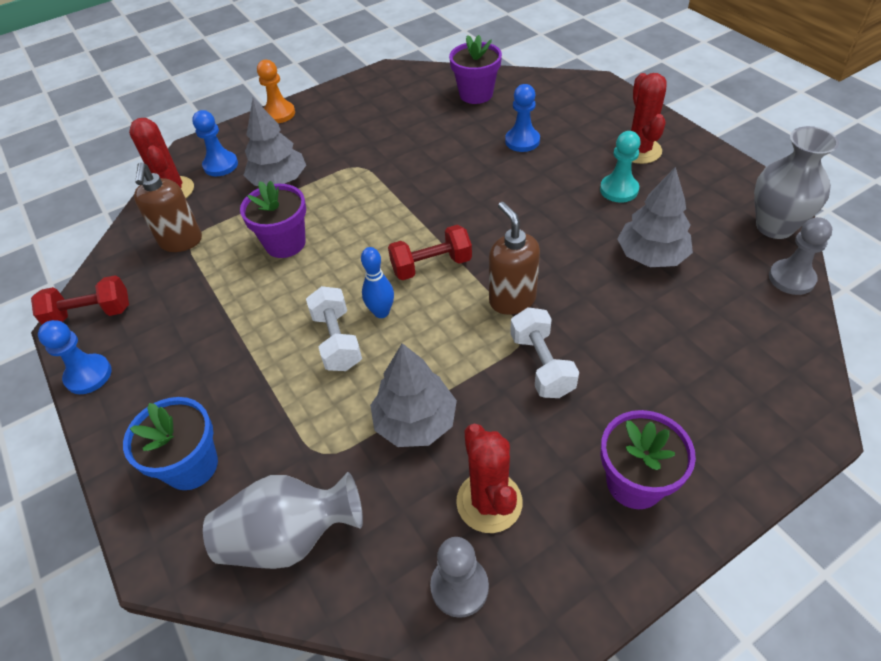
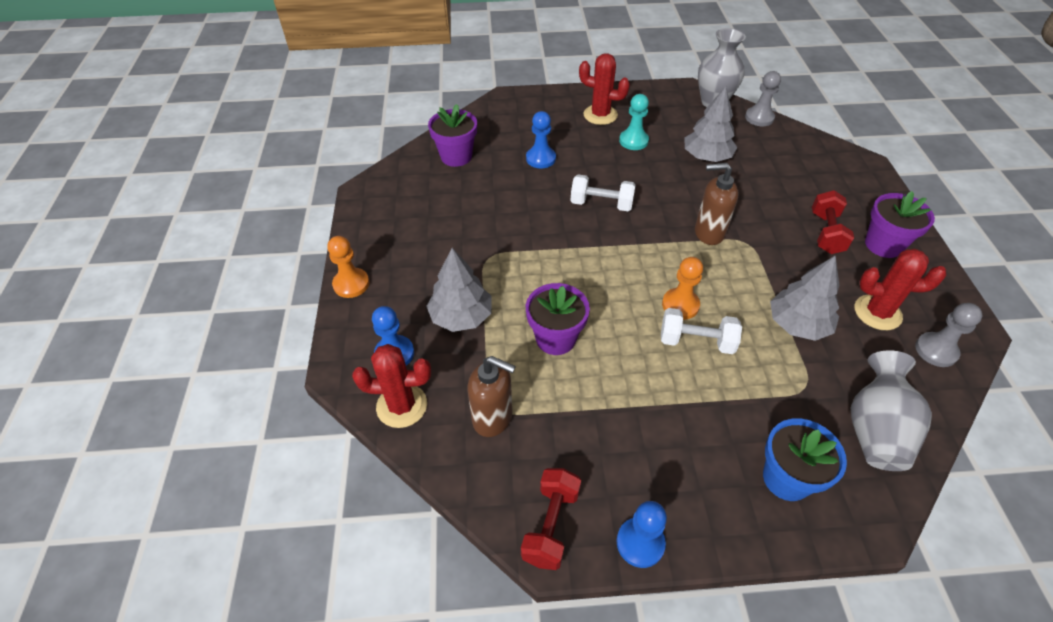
camera: 65 degrees left, 0 degrees up
blue bowling pin [361,247,394,318] -> orange pawn [662,257,703,320]
red dumbbell [388,225,472,280] -> red dumbbell moved to [812,190,854,254]
white dumbbell [510,307,579,398] -> white dumbbell moved to [570,174,636,211]

